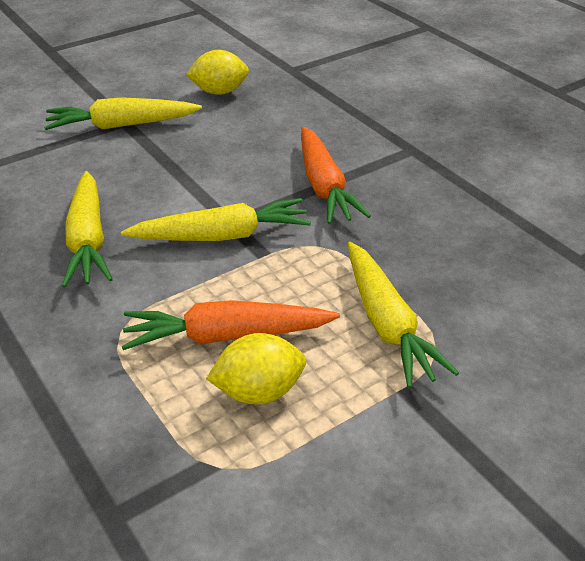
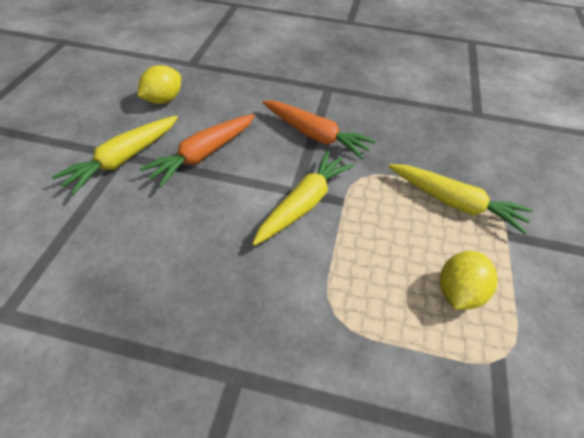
camera: 45 degrees left, 10 degrees up
yellow carrot [62,171,113,287] -> none
orange carrot [122,300,340,350] -> orange carrot moved to [140,114,255,187]

